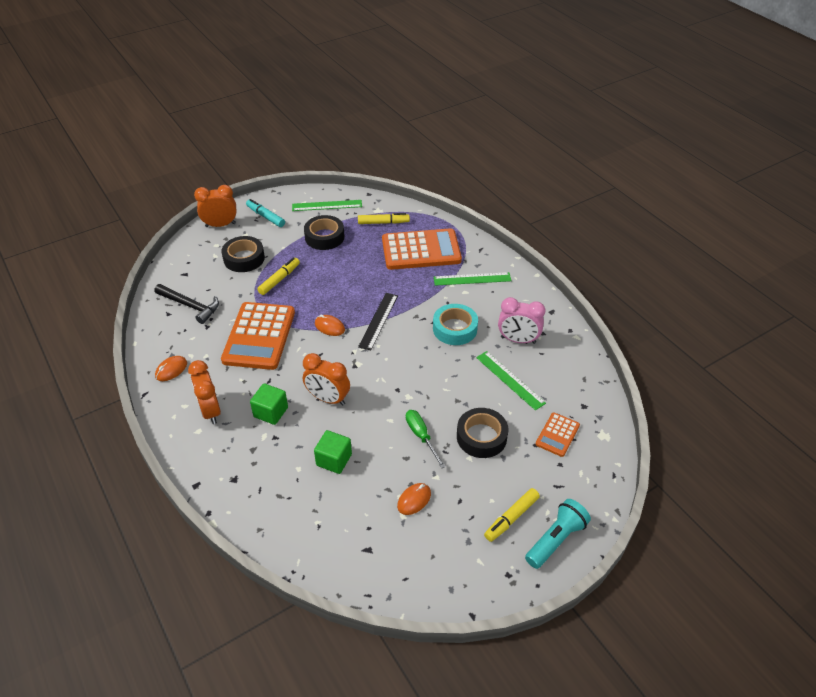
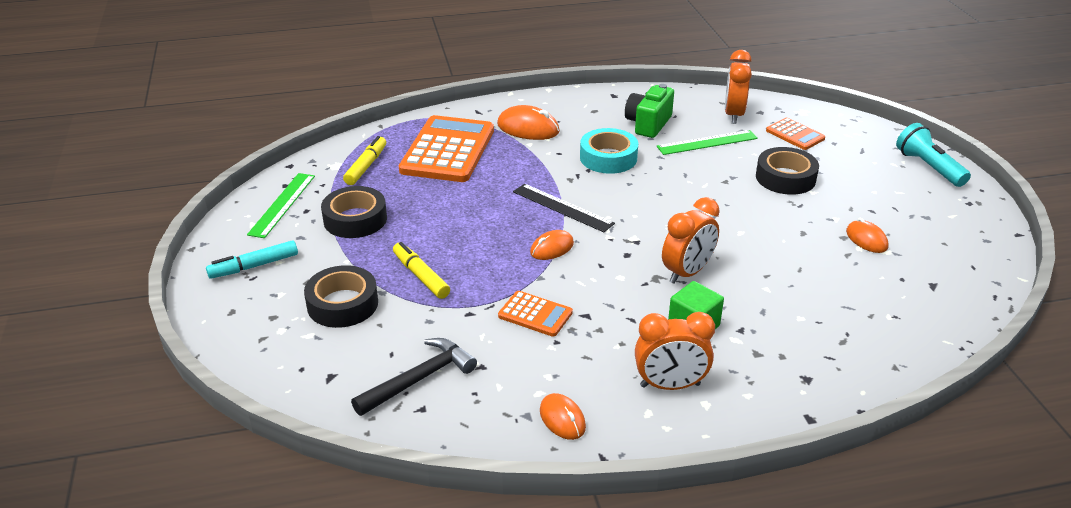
camera: 70 degrees left, 10 degrees down
orange clock [194,185,237,227] -> orange clock moved to [725,50,752,124]
orange calculator [221,302,295,370] -> orange calculator [498,291,573,337], size x0.49
green cube [314,430,352,474] -> none
green screwdriver [406,410,446,468] -> none
green ruler [434,272,511,286] -> orange mouse [497,105,560,140]
yellow marker [484,488,540,542] -> none
pink clock [498,297,545,344] -> green camera [625,84,674,138]

